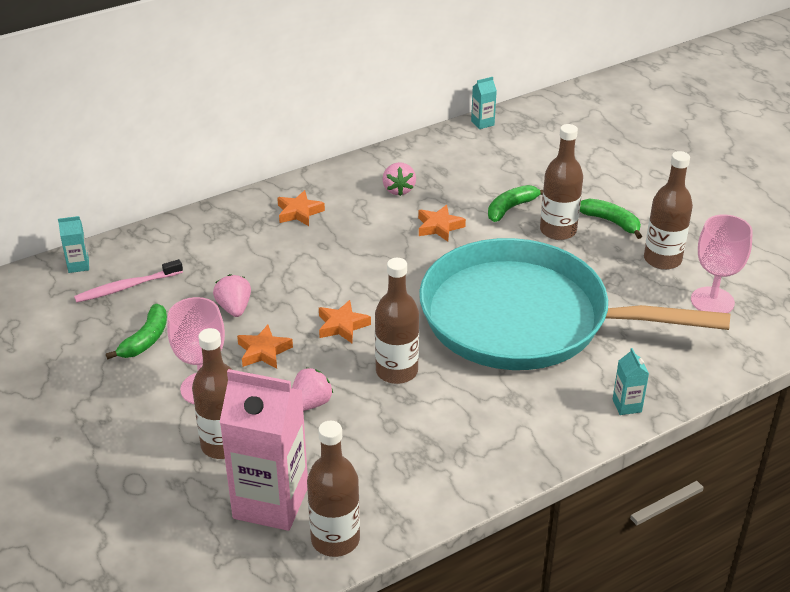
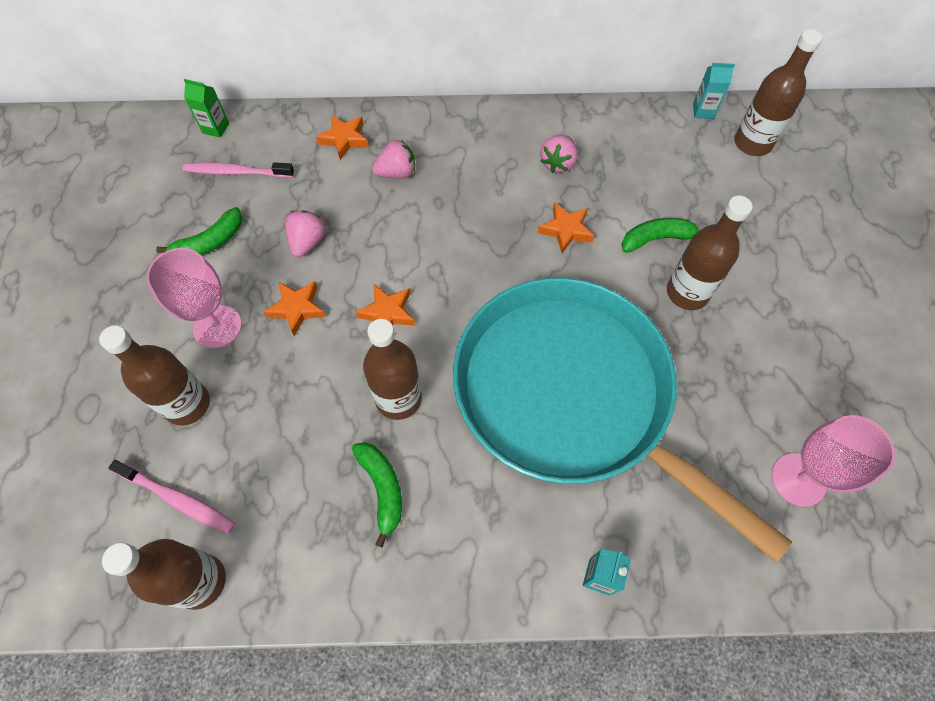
camera: 30 degrees right, 25 degrees up
turquoise carton [58,216,89,273] -> green carton [184,79,229,138]
pink carton [219,369,308,531] -> pink toothbrush [109,460,235,534]
orange star [277,190,325,226] -> orange star moved to [316,115,369,160]
pink strawberry [292,368,333,411] -> pink strawberry moved to [372,140,415,179]
green banana [580,199,642,239] -> green banana moved to [352,442,402,547]
brown bottle [644,151,693,270] -> brown bottle moved to [734,29,823,156]

